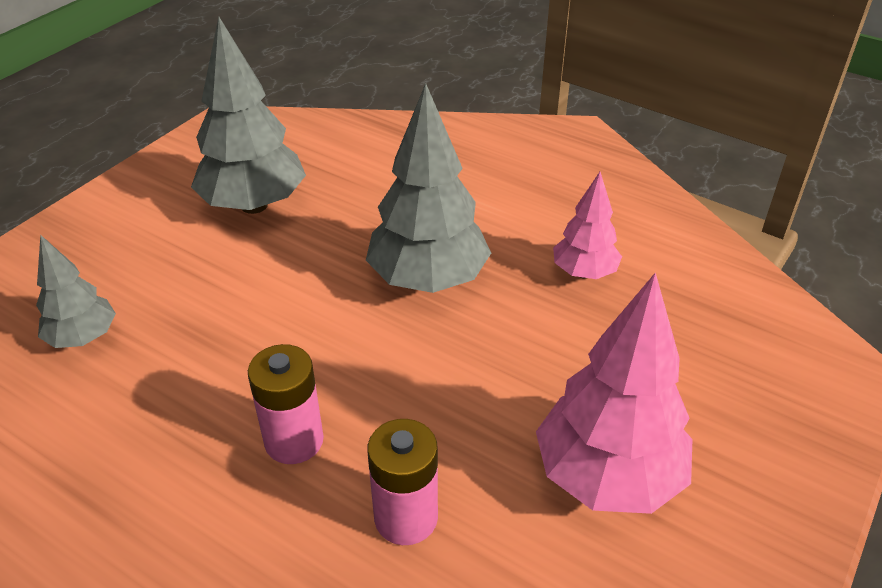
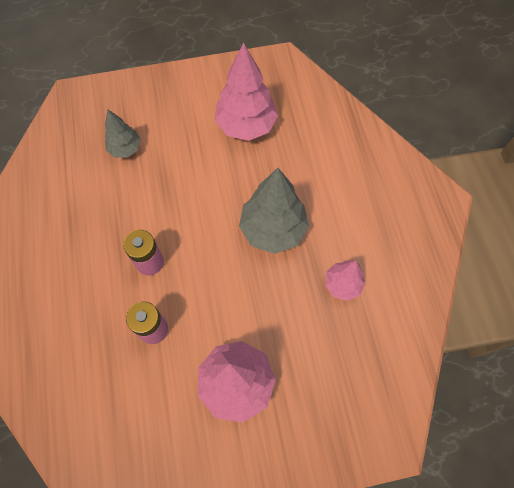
camera: 45 degrees right, 25 degrees up
grey tree [191,17,306,214] -> pink tree [215,43,278,141]

